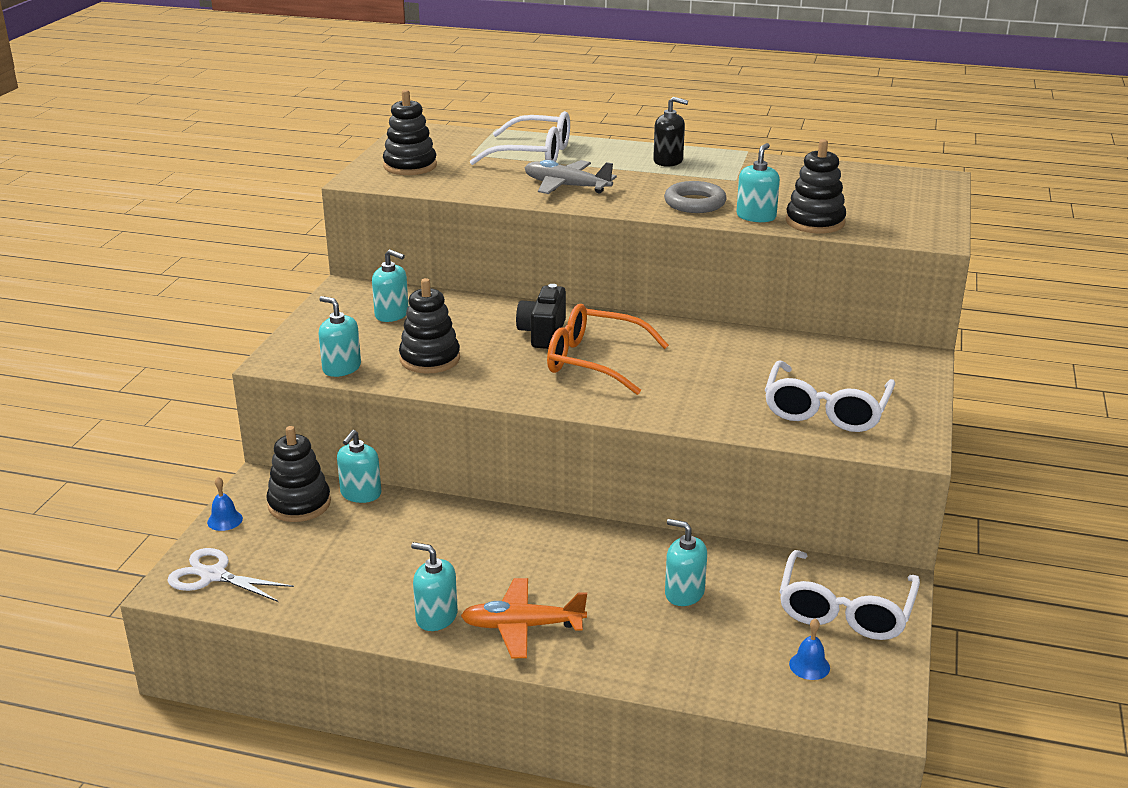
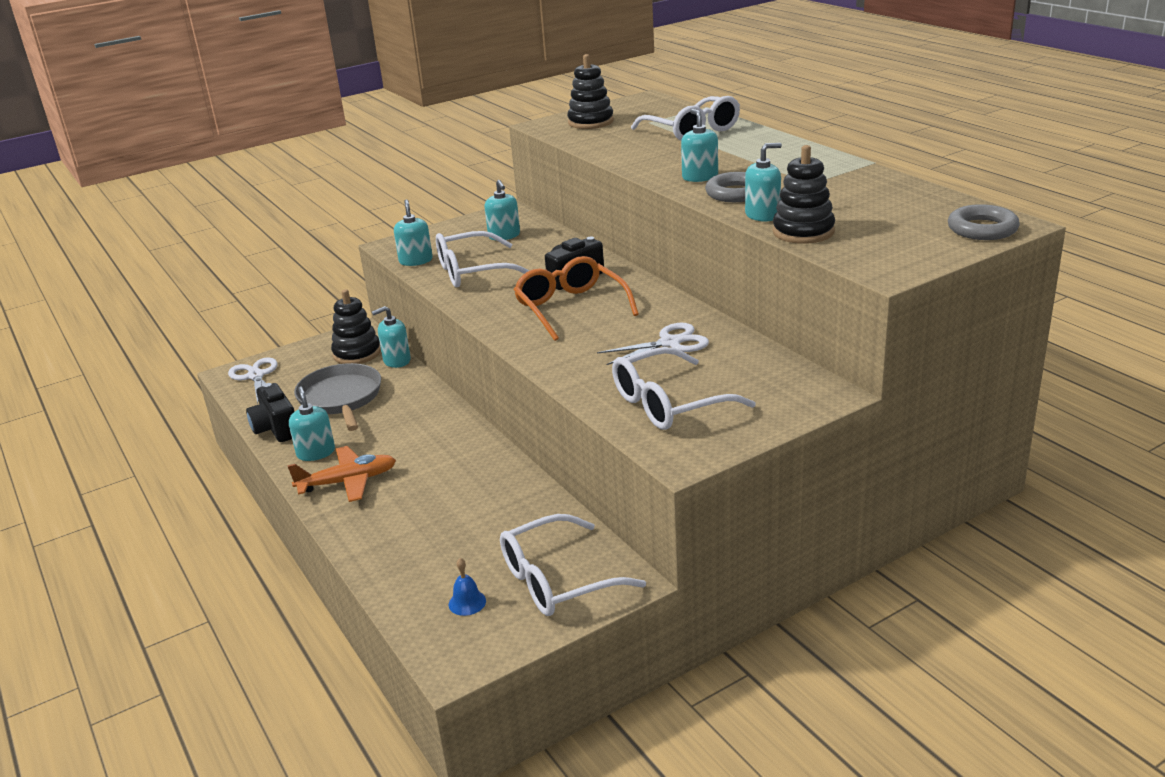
camera: 45 degrees right, 0 degrees up
blue bell [207,477,243,531] -> none
black stacking toy [399,278,460,373] -> white glasses [436,231,530,287]
orange plane [461,578,587,658] -> orange plane turned 120 degrees clockwise [288,446,396,502]
grey plane [525,160,617,194] -> none
black soap dispenser [653,97,688,167] -> none
turquoise soap dispenser [665,519,707,606] -> turquoise soap dispenser moved to [681,109,718,182]
none -> black camera [246,383,295,442]
none -> grey pan [294,363,381,431]
none -> white scissors [597,323,709,365]
none -> grey ring [948,204,1020,240]

